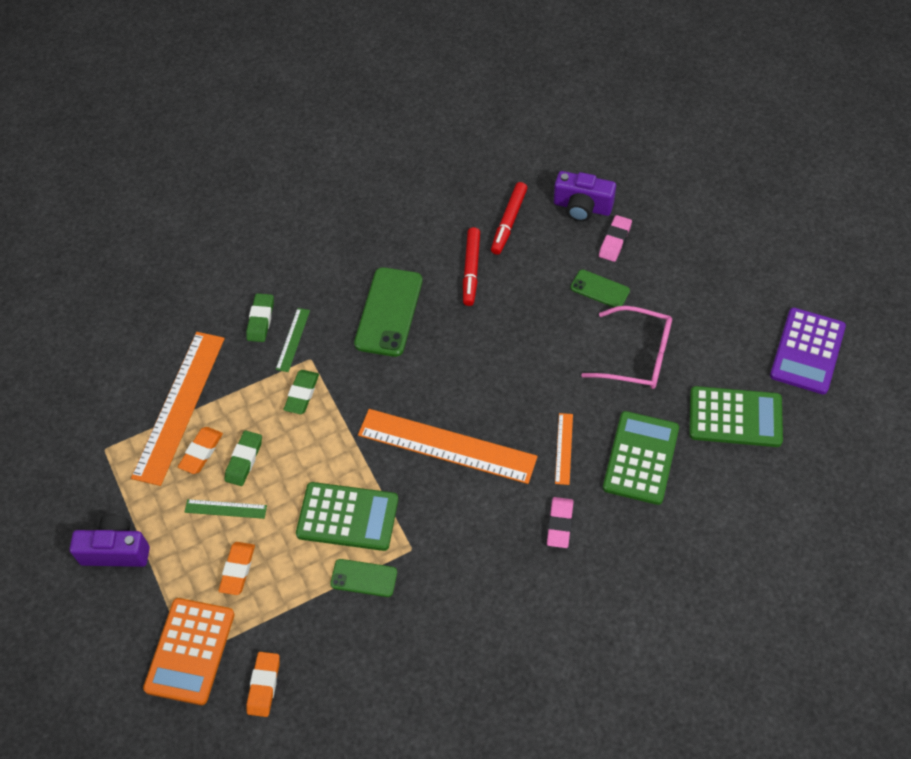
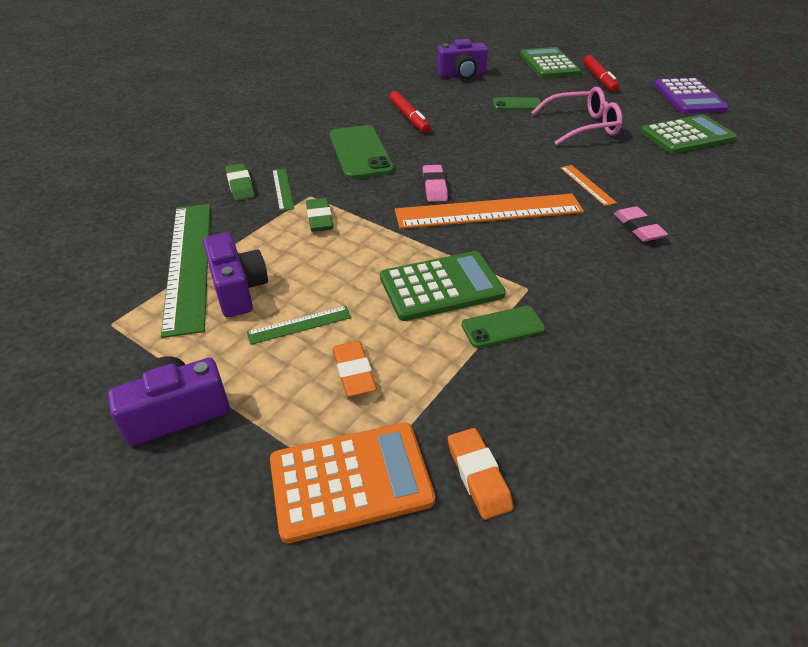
camera: 30 degrees left, 15 degrees down
orange ruler [131,332,225,486] -> green ruler [161,204,210,338]
orange calculator [143,598,235,705] -> orange calculator turned 90 degrees counterclockwise [270,422,435,543]
orange eraser [178,427,223,474] -> purple camera [203,232,268,317]
green eraser [225,431,262,486] -> none
red marker [491,182,527,255] -> red marker moved to [583,55,619,92]
pink eraser [599,215,632,262] -> pink eraser moved to [423,165,448,202]
green calculator [603,411,679,505] -> green calculator moved to [520,47,581,78]

